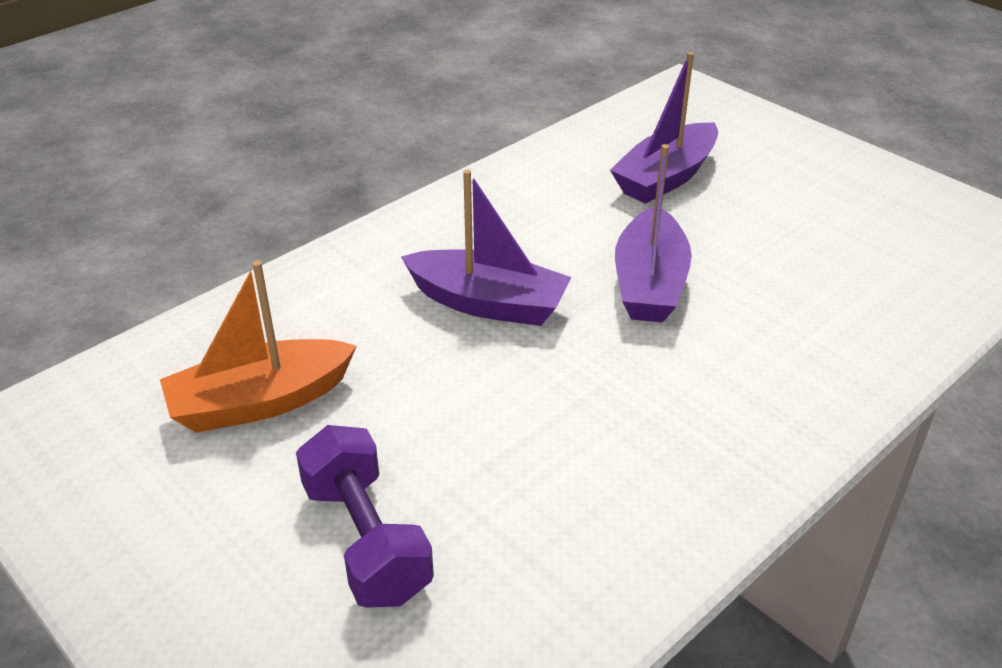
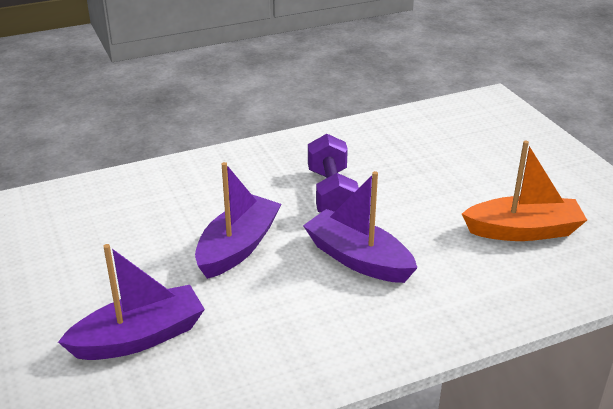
camera: 160 degrees left, 5 degrees down
purple dumbbell [296,425,434,608] -> purple dumbbell moved to [308,134,359,213]

